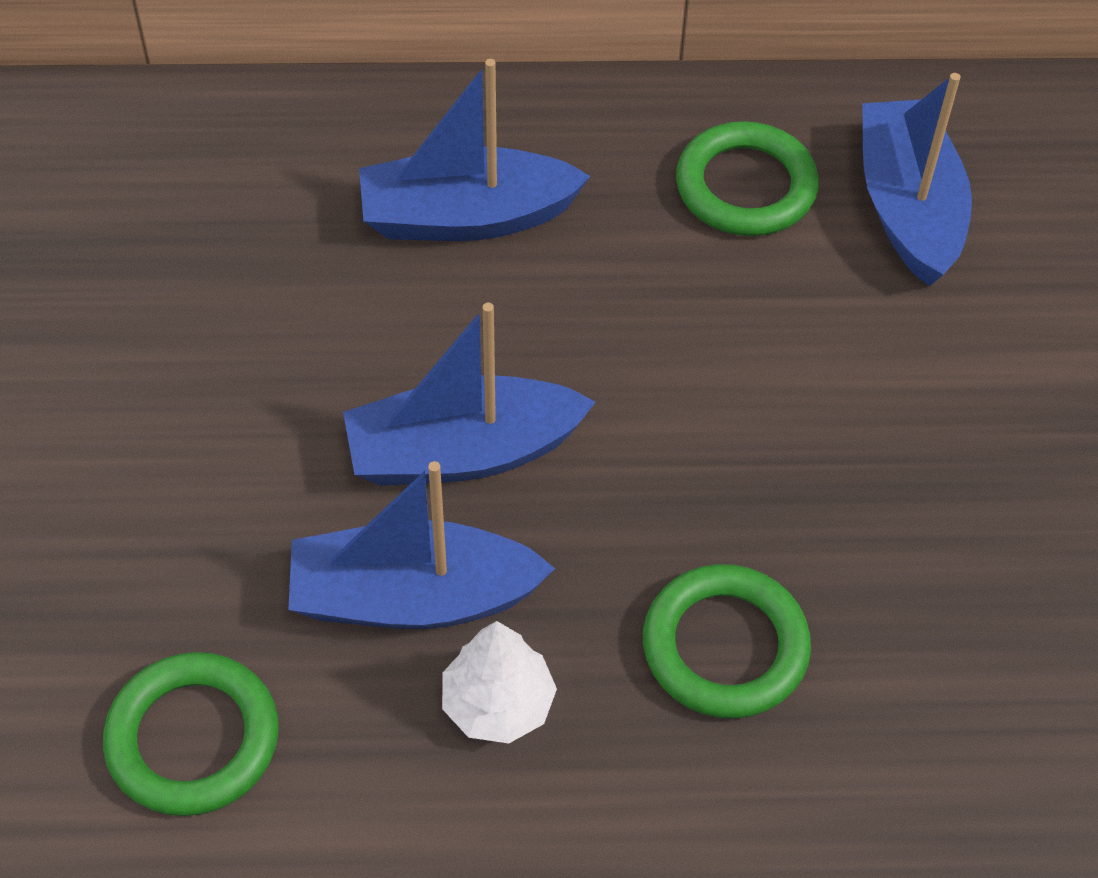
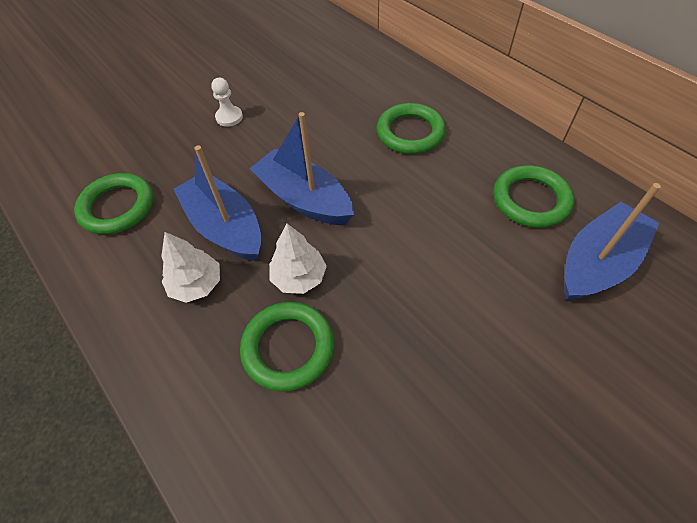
camera: 55 degrees right, 0 degrees up
blue boat [359,59,590,241] -> green ring [377,103,446,154]
none -> white pawn [211,78,243,127]
none -> white tree [269,224,327,294]

